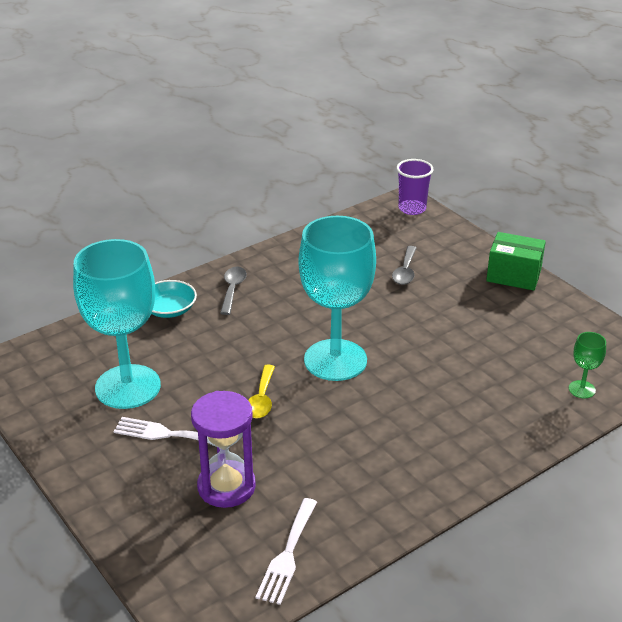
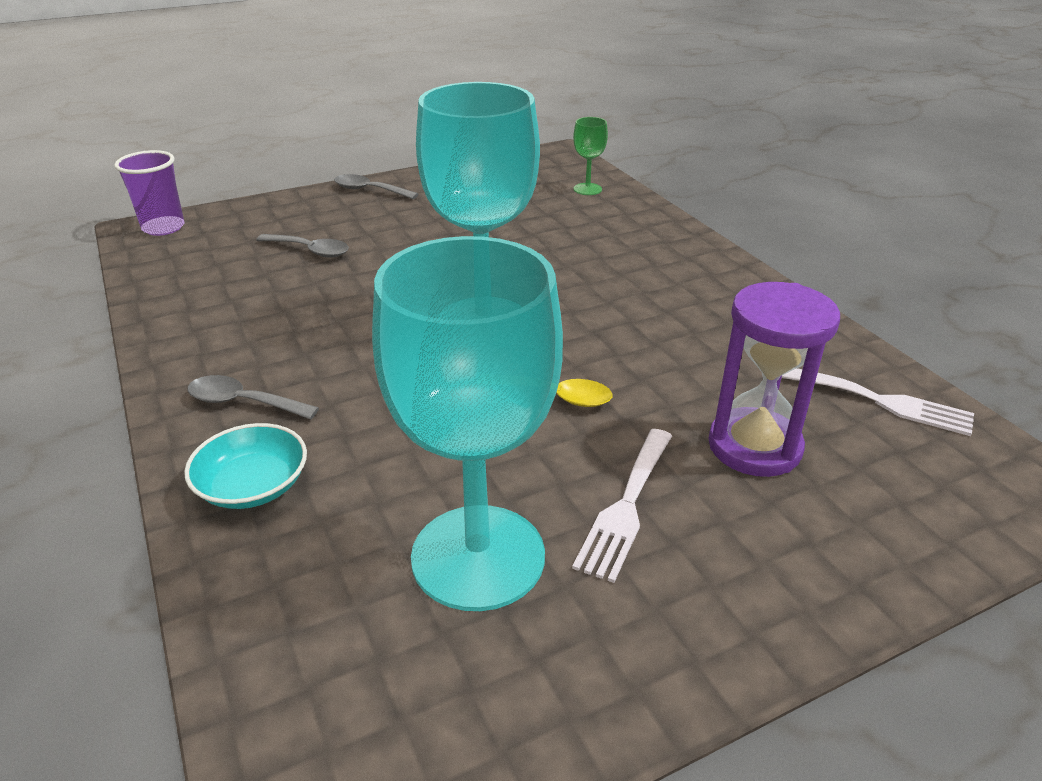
camera: 80 degrees left, 0 degrees up
green box [486,232,546,291] -> grey spoon [334,174,418,199]

